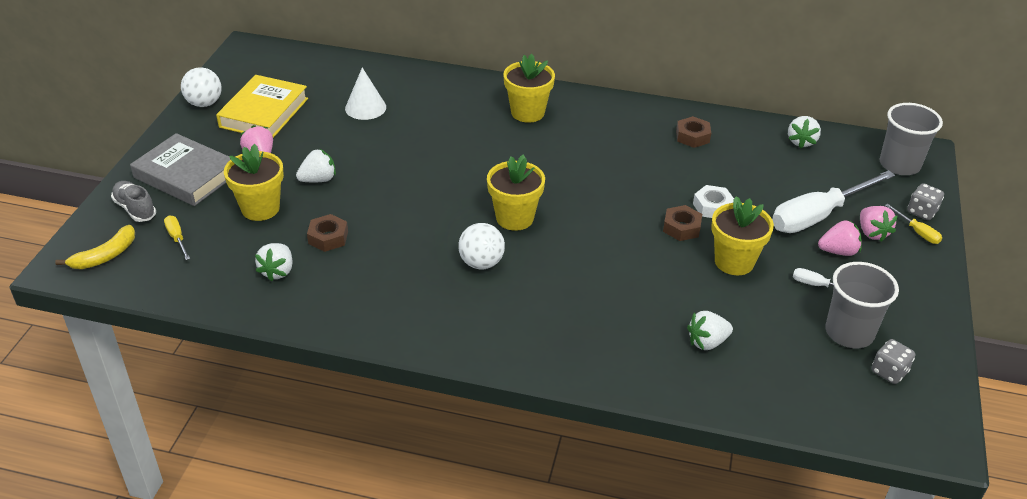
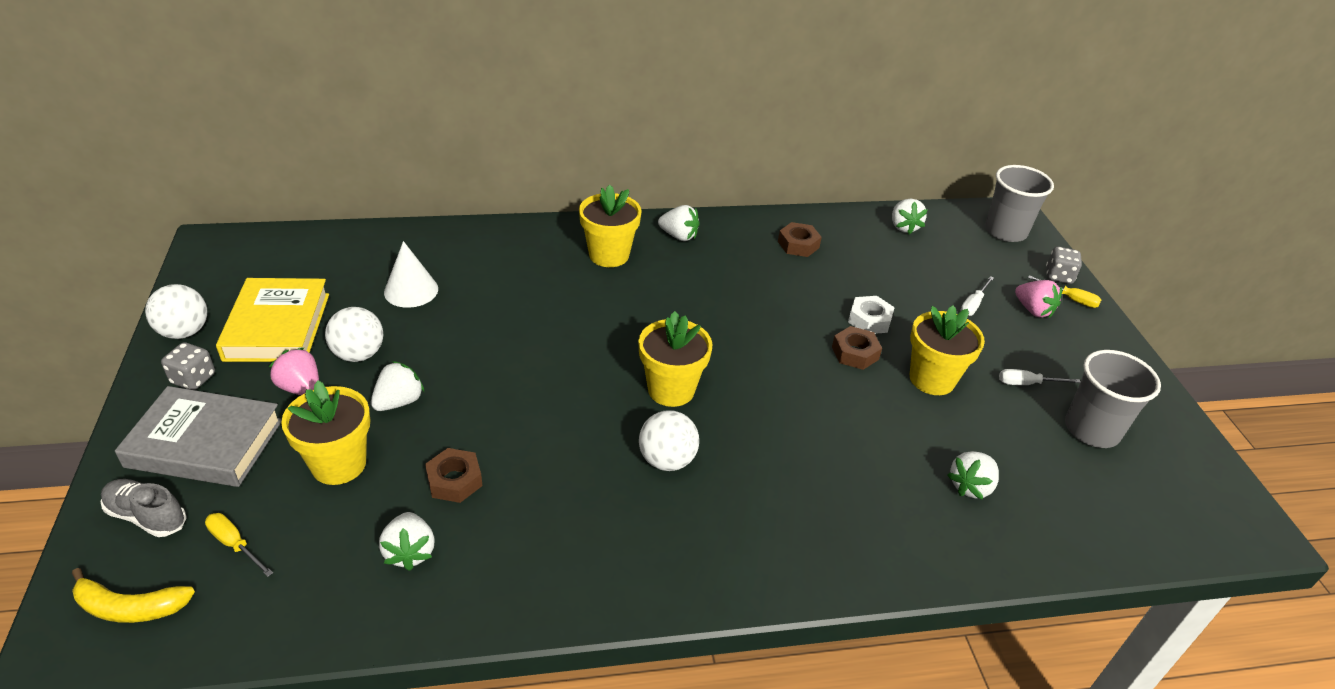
camera: 25 degrees left, 0 degrees up
yellow banana [55,225,135,269] -> yellow banana turned 75 degrees clockwise [72,568,195,623]
white screwdriver [772,170,895,233] -> white screwdriver [960,276,994,316], size x0.42
pink strawberry [818,220,862,256] -> none
grey dice [872,339,915,384] -> grey dice moved to [161,342,215,390]
none -> white ball [325,307,383,362]
none -> white strawberry [658,205,700,241]

